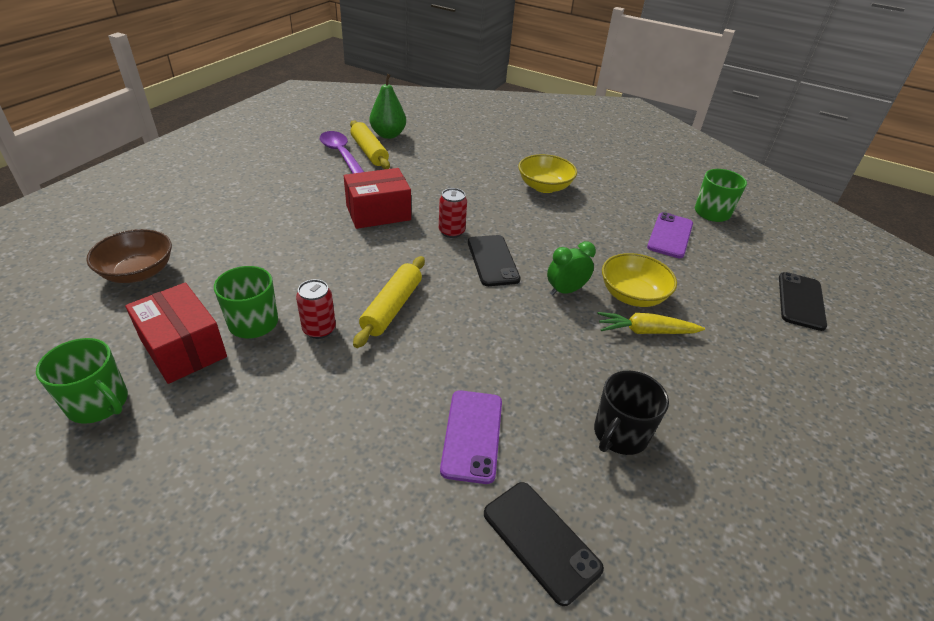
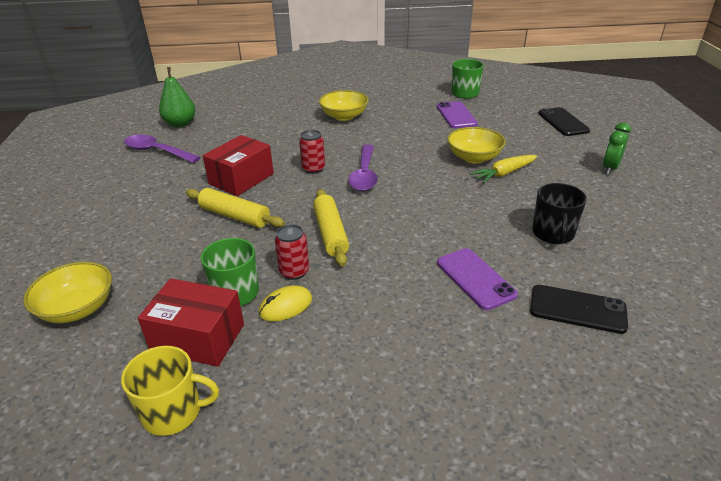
camera: 30 degrees left, 5 degrees down
green mug [36,338,128,424] -> yellow mug [121,346,219,436]
brown bowl [86,229,172,283] -> yellow bowl [23,262,112,323]
yellow rolling pin [350,120,390,169] -> yellow rolling pin moved to [186,188,285,228]
black phone [468,235,521,286] -> purple spoon [348,145,378,191]
green clock [547,241,596,295] -> green clock moved to [603,122,631,174]
none -> yellow mouse [259,285,312,322]

